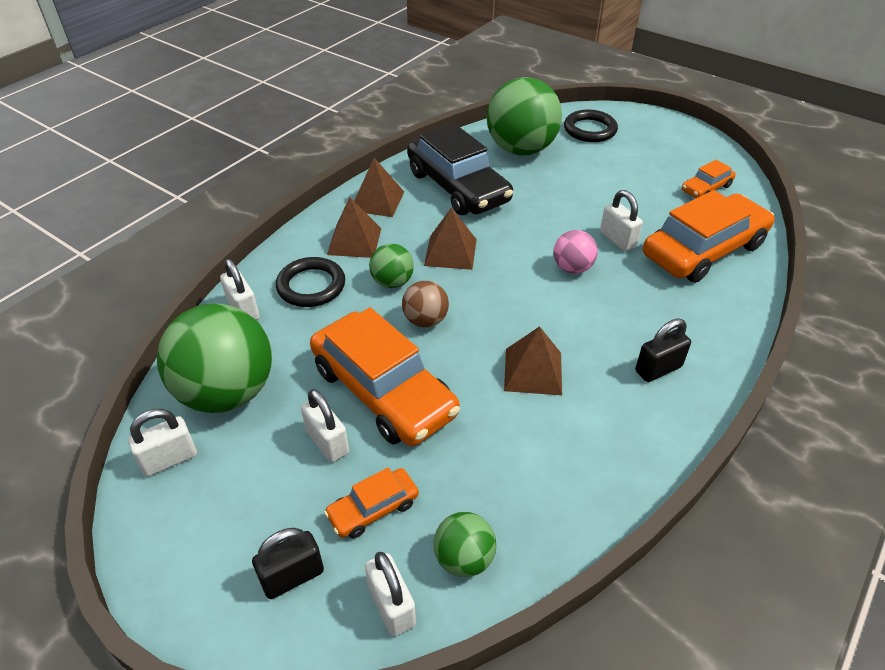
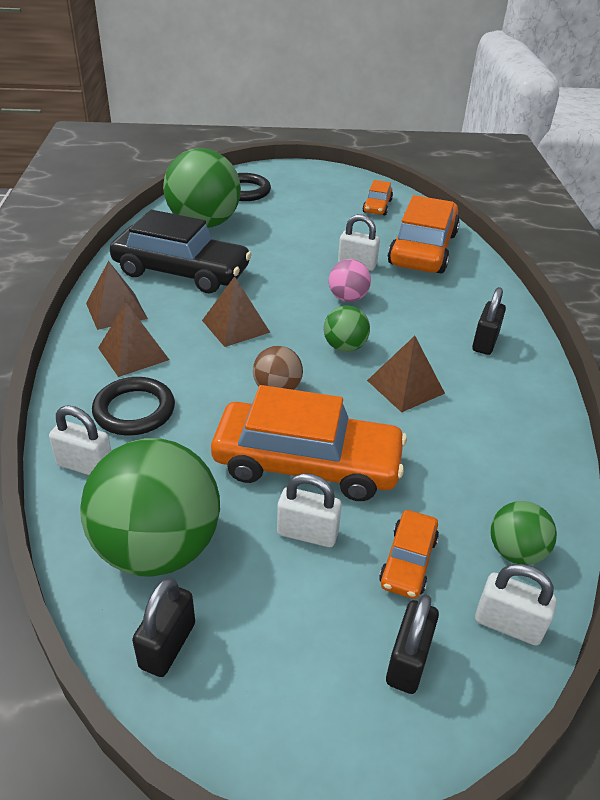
camera: 40 degrees left, 5 degrees down
white padlock [128,409,197,476] -> black padlock [132,577,195,677]
green ball [369,244,414,288] -> green ball moved to [324,306,370,352]

